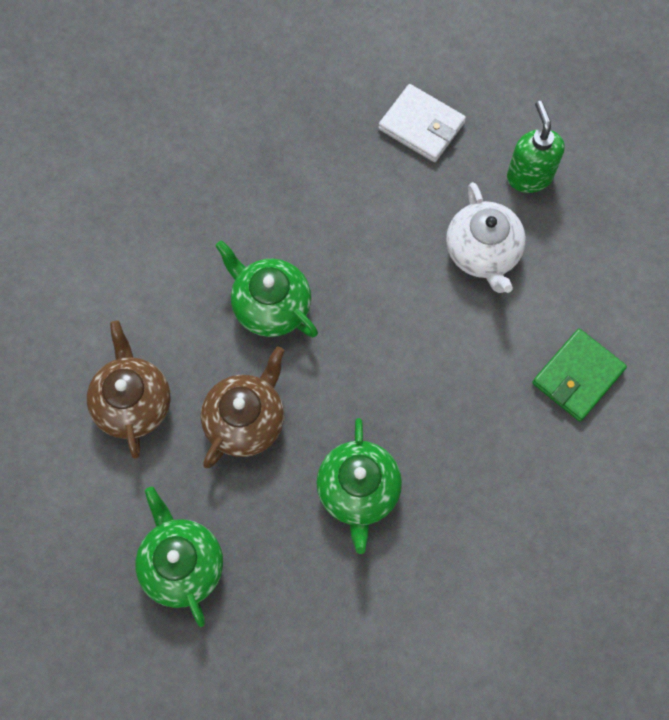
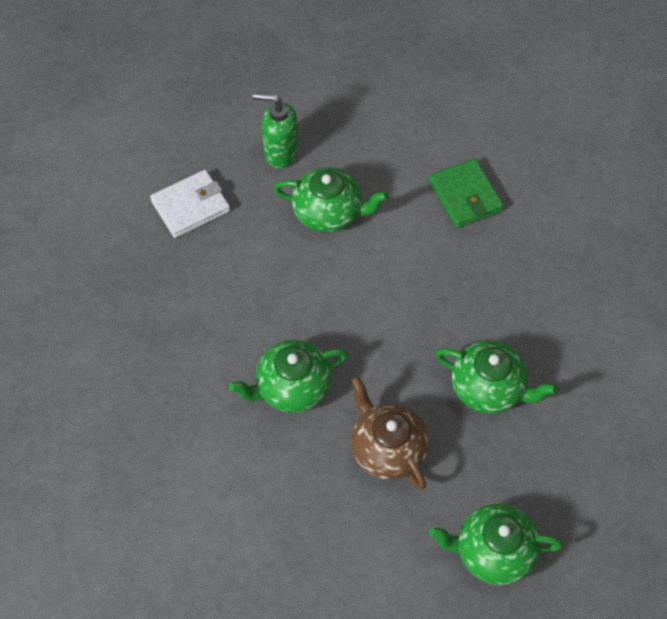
camera: 65 degrees left, 10 degrees down
brown teapot [87,321,170,459] -> none
white teapot [446,182,526,293] -> green teapot [274,167,389,233]

